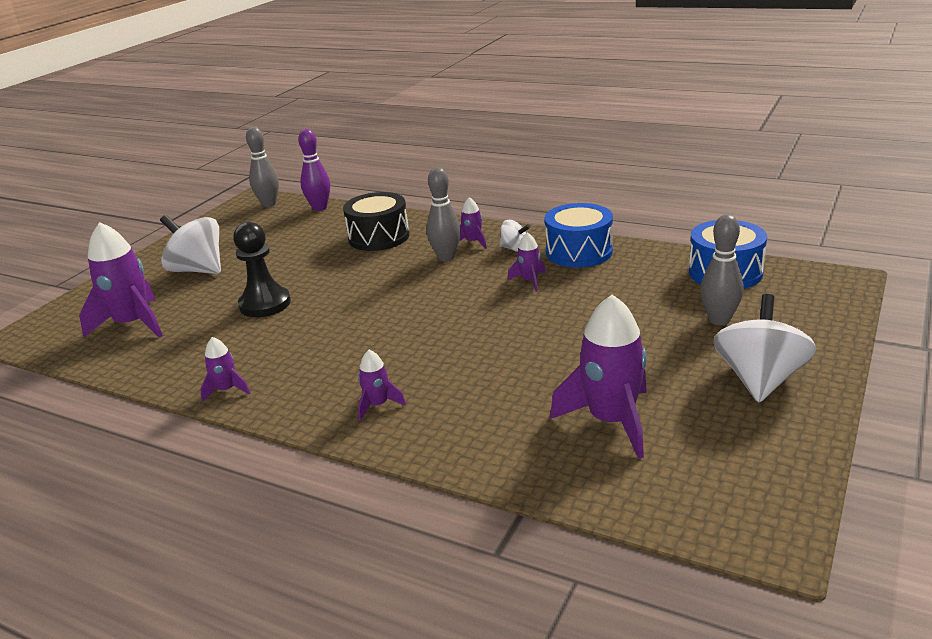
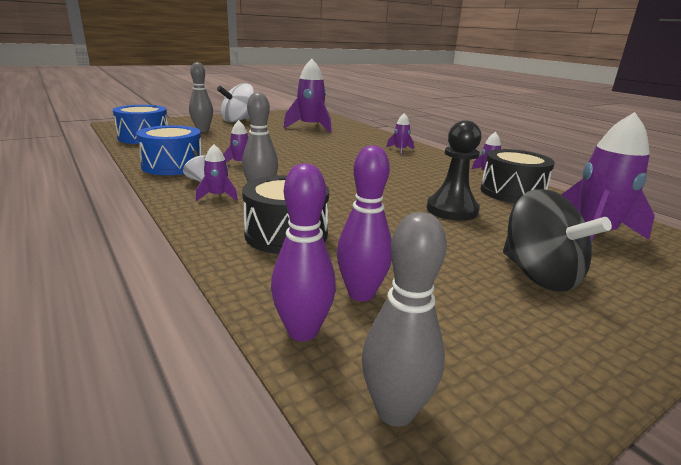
camera: 155 degrees left, 5 degrees down
white spinning top [160,215,221,274] -> black spinning top [503,189,612,292]
none -> purple bowling pin [337,145,392,301]
none -> black drum [480,149,555,203]

